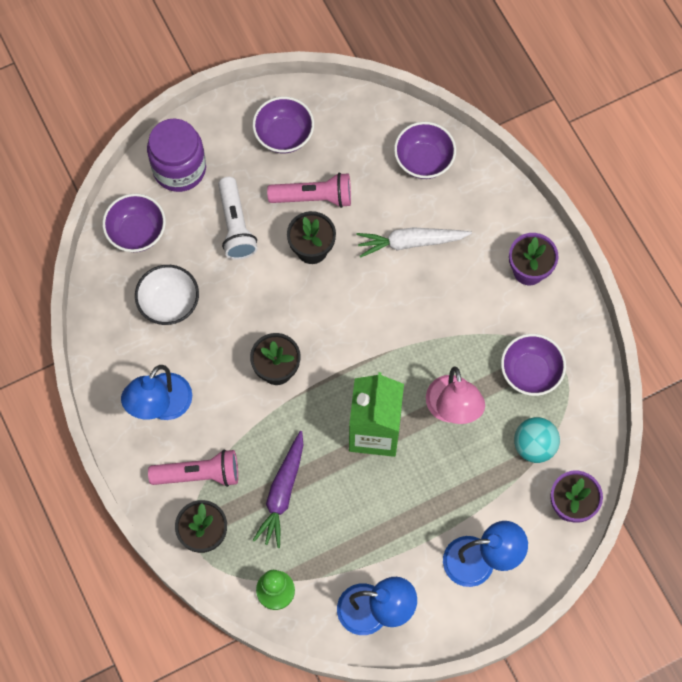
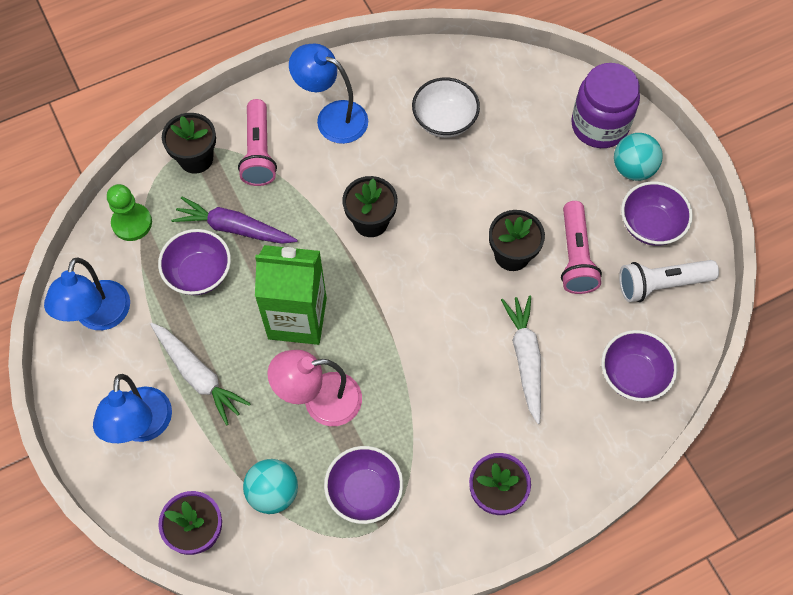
camera: 90 degrees right, 5 degrees down
purple bowl [102,193,166,252] -> purple bowl moved to [158,229,231,295]
white flashlight [218,177,258,260] -> white flashlight moved to [619,260,719,302]
none -> white carrot [150,323,251,425]
none -> turquoise ball [614,133,663,181]

